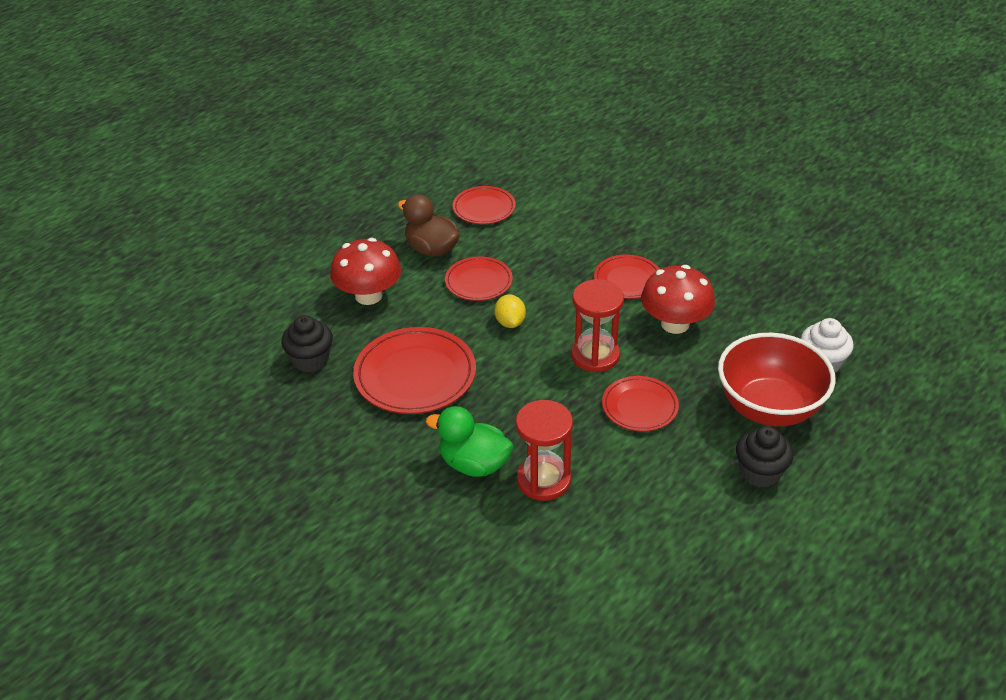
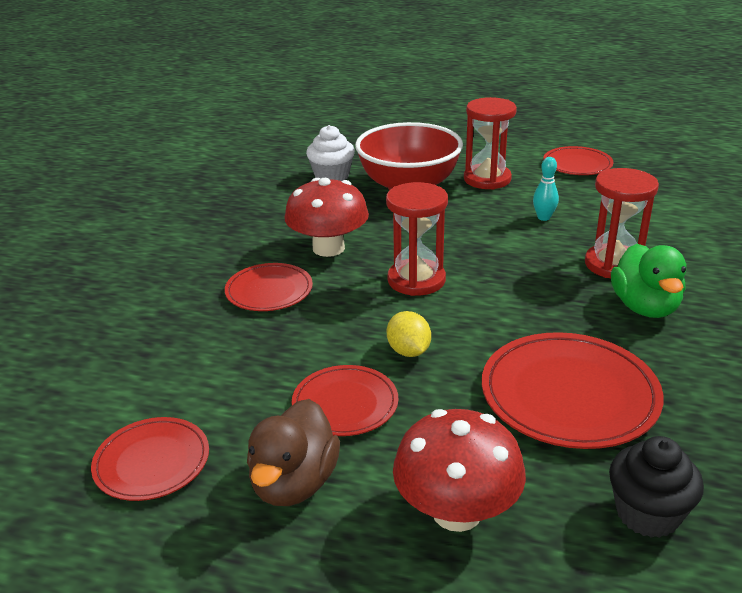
camera: 115 degrees left, 10 degrees down
yellow lemon [494,294,526,328] -> yellow lemon turned 75 degrees counterclockwise [387,311,431,357]
red plate [602,376,679,432] -> red plate moved to [543,146,613,175]
black cupcake [736,426,794,488] -> red hourglass [464,97,517,190]
none -> turquoise bowling pin [533,157,559,221]

